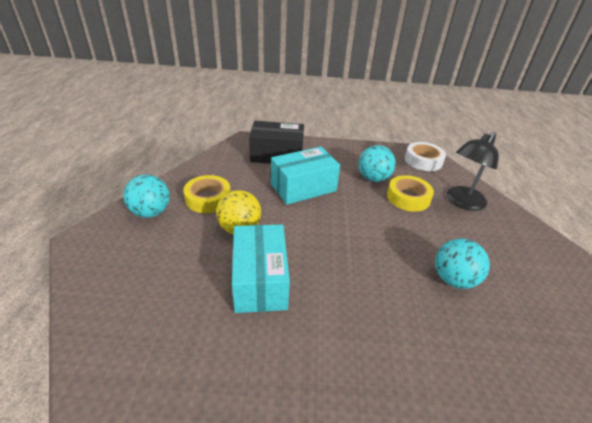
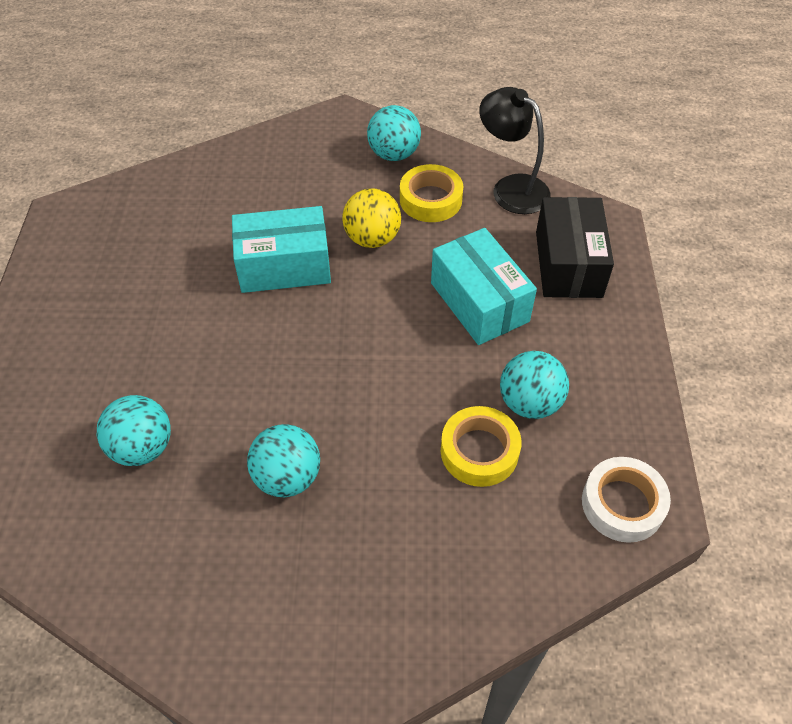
camera: 90 degrees right, 15 degrees up
black lamp [447,132,499,211] -> black lamp moved to [479,87,550,214]
none -> turquoise ball [97,395,171,466]

